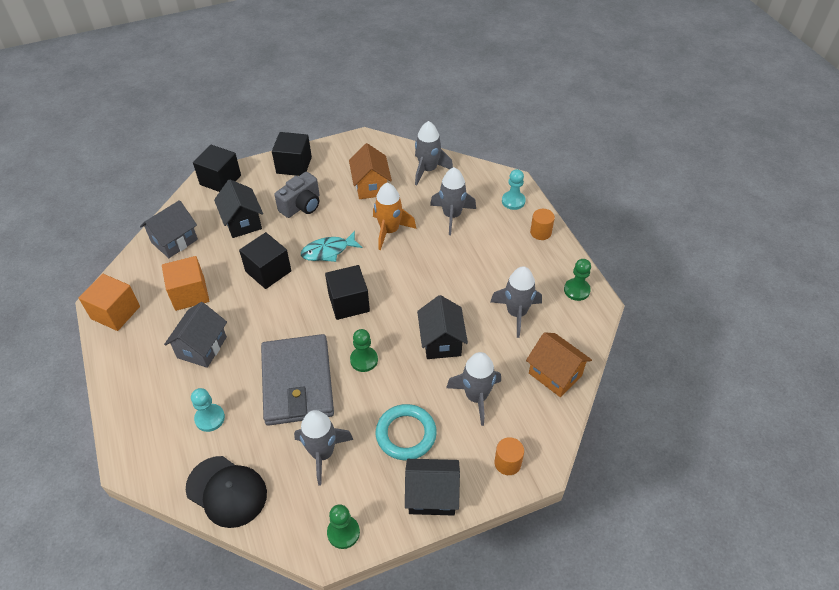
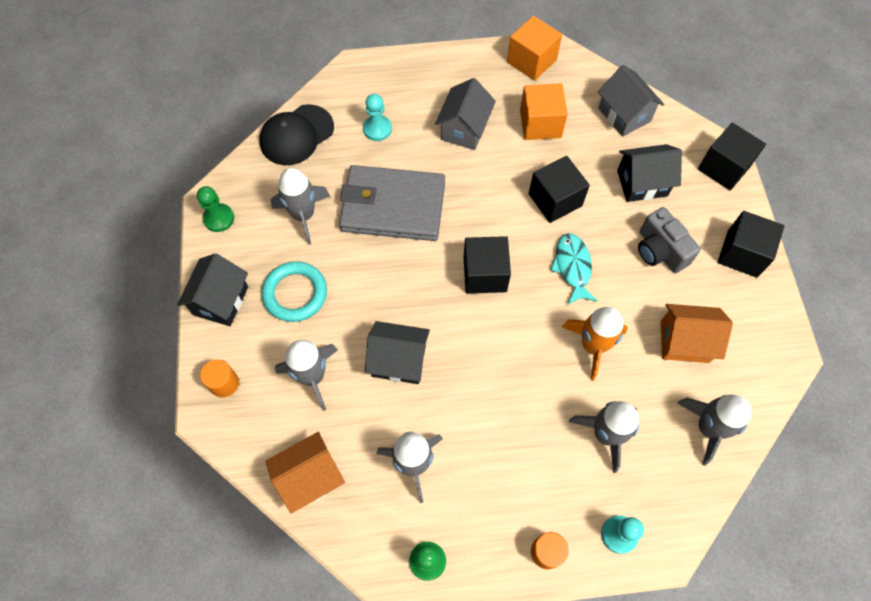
camera: 105 degrees right, 15 degrees up
grey house [164,302,227,368] -> grey house turned 75 degrees clockwise [435,78,496,150]
green pawn [350,329,378,372] -> none

